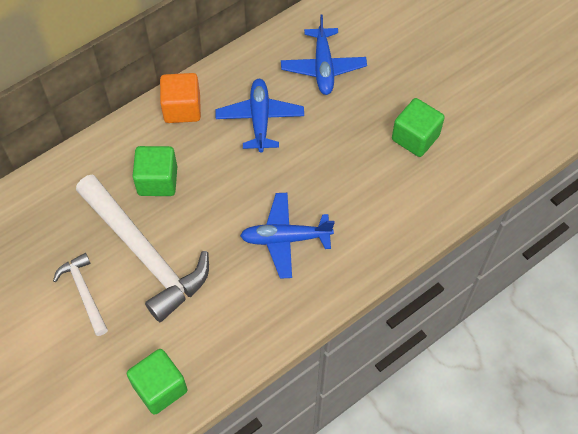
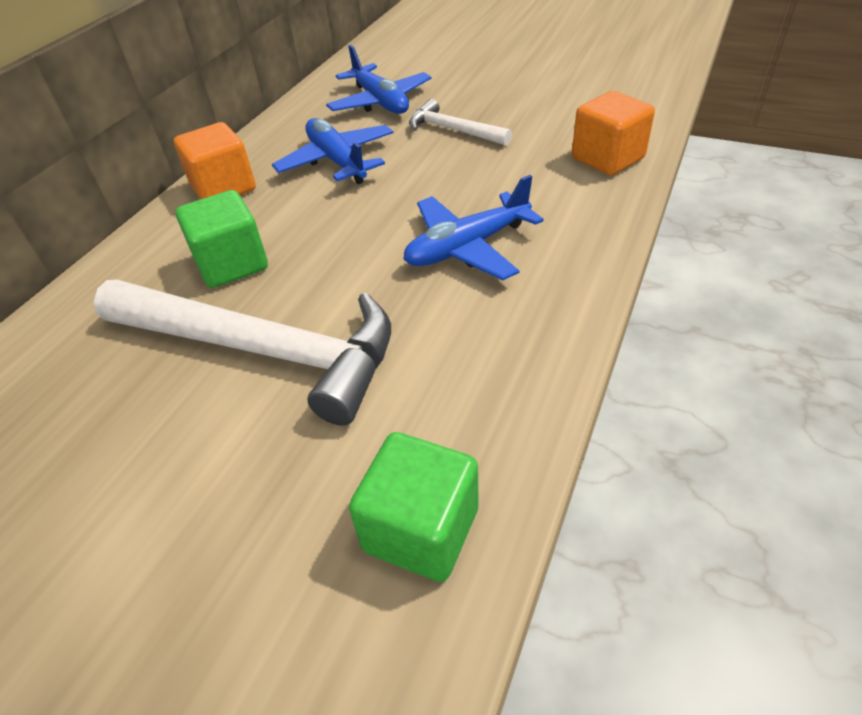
camera: 25 degrees left, 15 degrees down
white hammer [53,253,108,336] -> white hammer moved to [409,99,512,146]
green cube [392,98,445,157] -> none
none -> orange cube [572,91,655,176]

